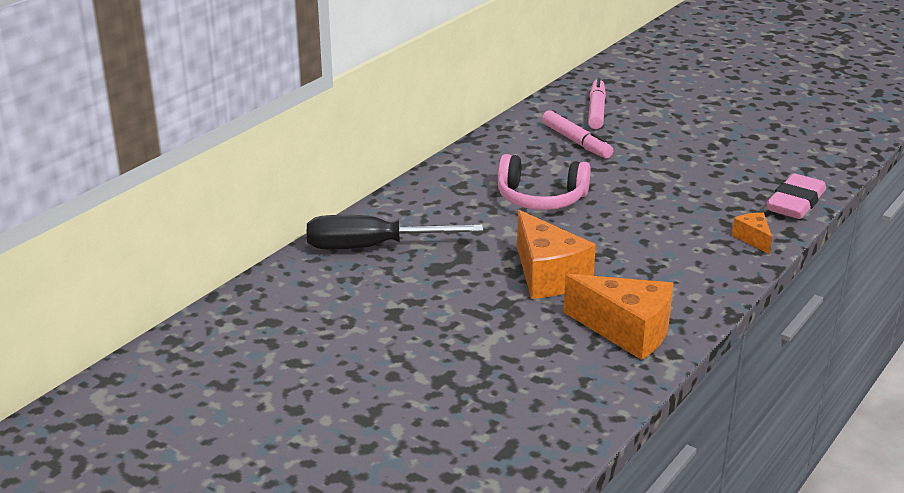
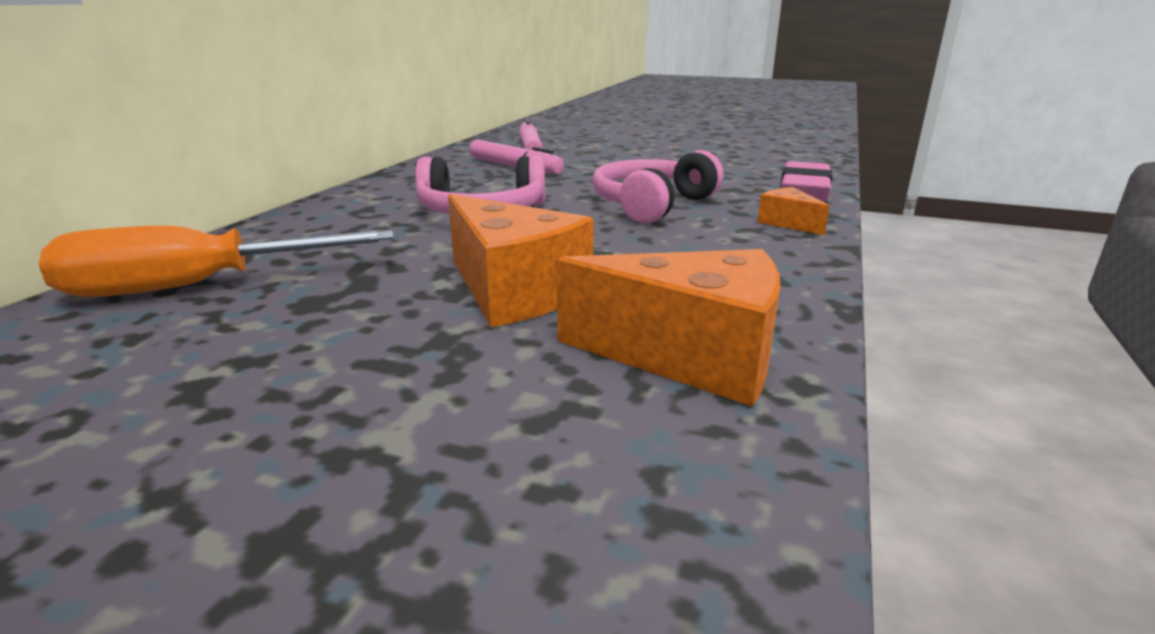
camera: 15 degrees left, 5 degrees down
black screwdriver [307,215,483,249] -> orange screwdriver [39,226,394,297]
none -> pink headphones [593,150,723,224]

